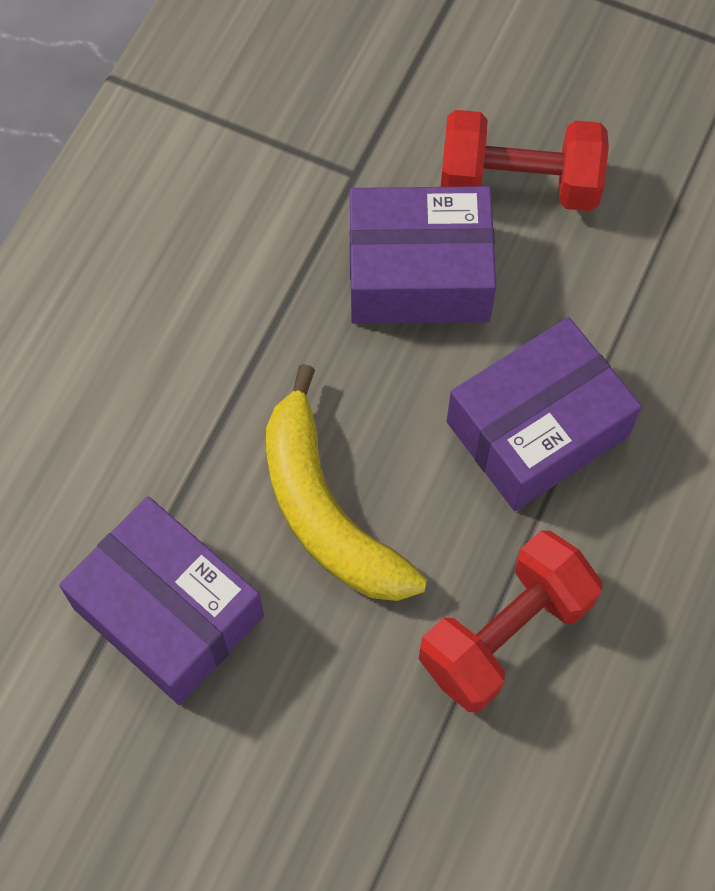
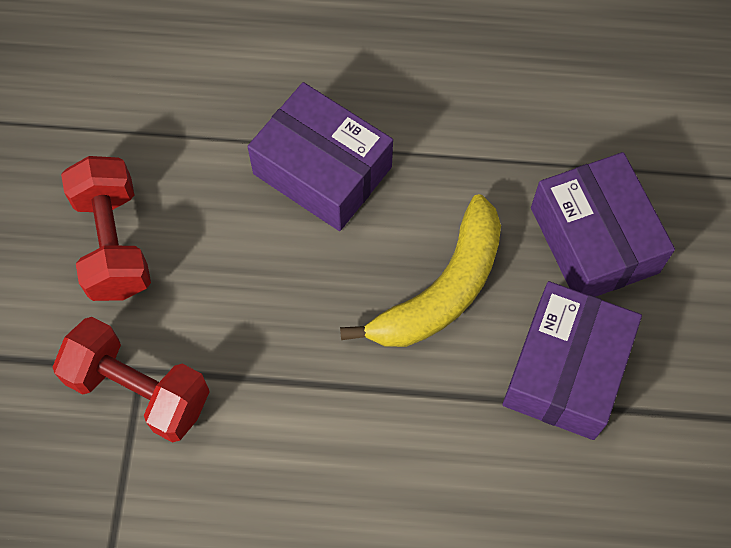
camera: 110 degrees left, 0 degrees up
purple box [350,186,496,324] -> purple box moved to [531,152,675,297]
red dumbbell [419,531,602,712] -> red dumbbell moved to [53,317,210,442]

